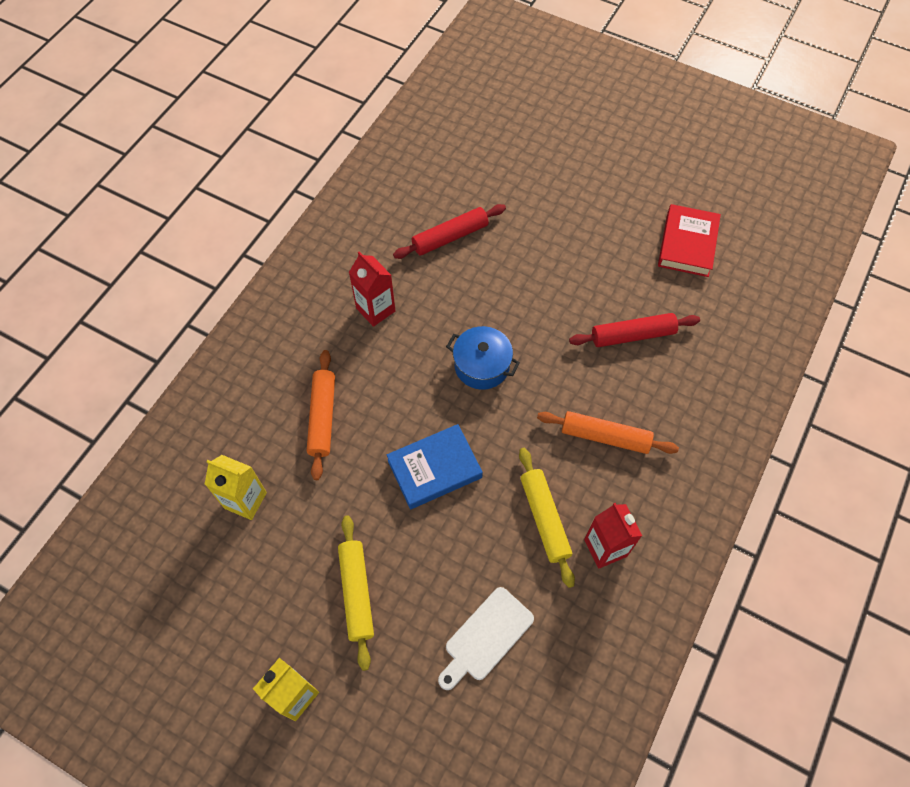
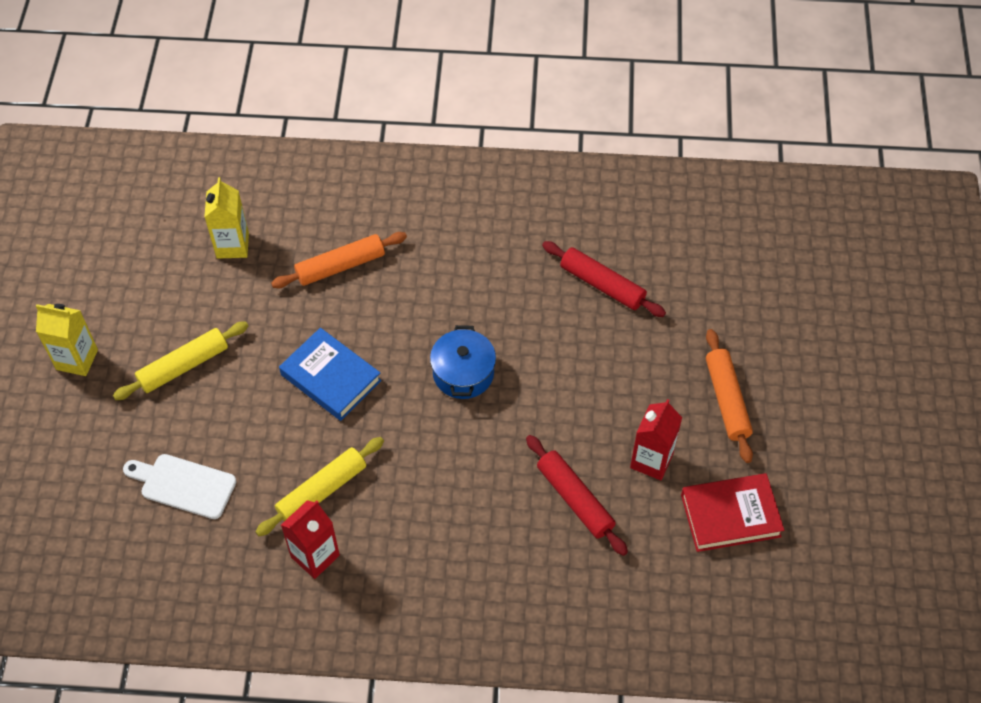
camera: 65 degrees right, 5 degrees down
red carton [349,251,396,327] -> red carton moved to [630,399,682,480]
orange rolling pin [537,411,679,454] -> orange rolling pin moved to [706,329,753,463]

